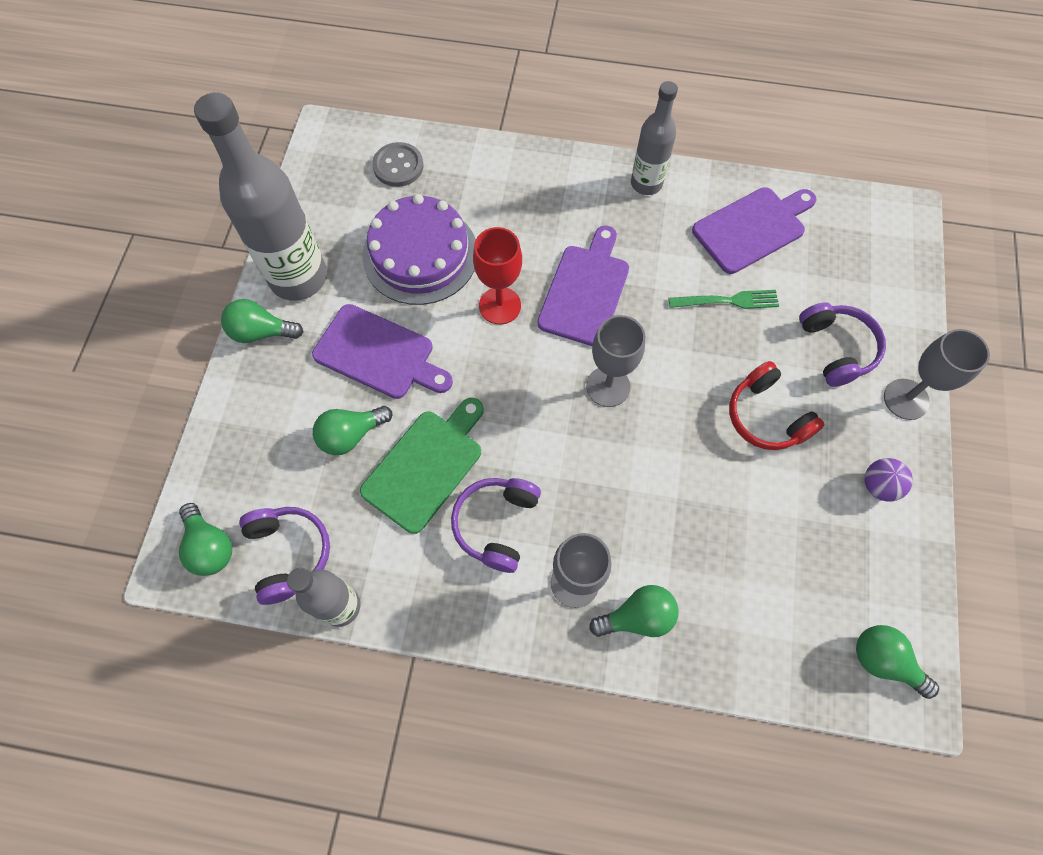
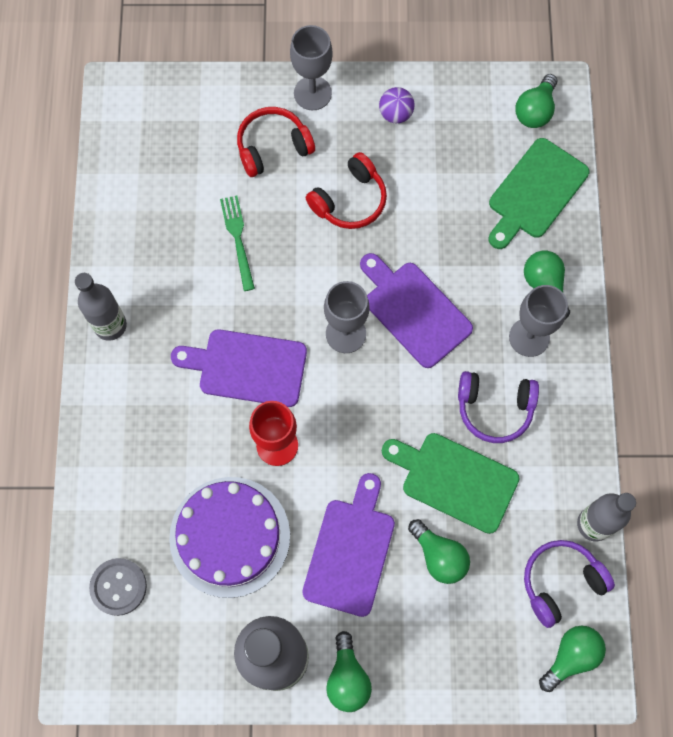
camera: 100 degrees left, 5 degrees up
purple cutting board [692,187,817,274] -> purple cutting board moved to [360,253,473,368]
purple headphones [799,302,886,387] -> red headphones [237,107,315,177]
none -> green cutting board [489,138,589,249]

